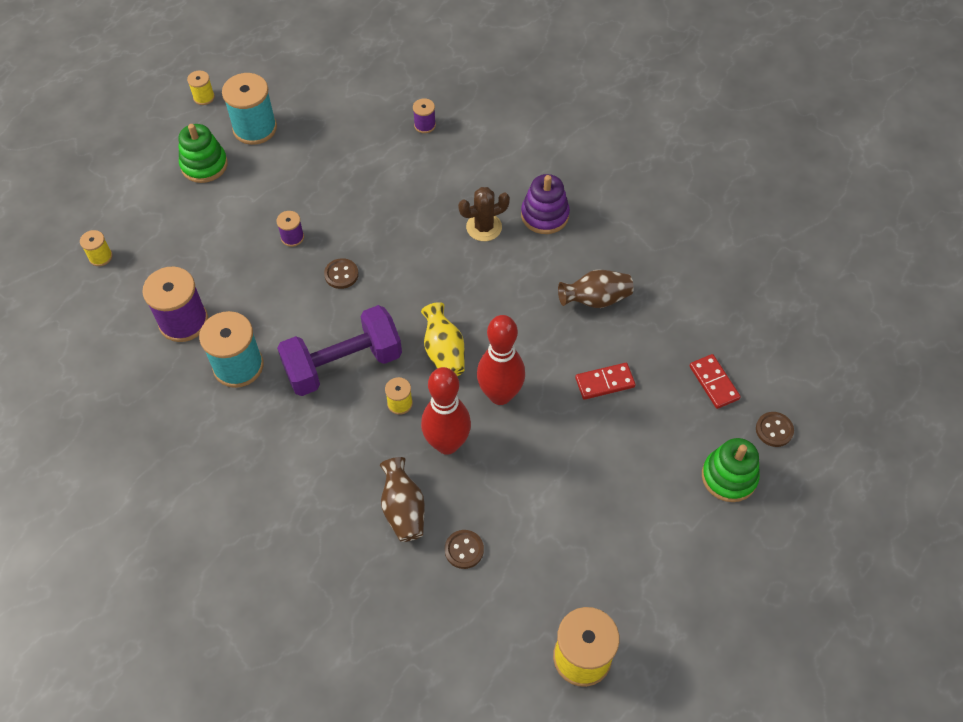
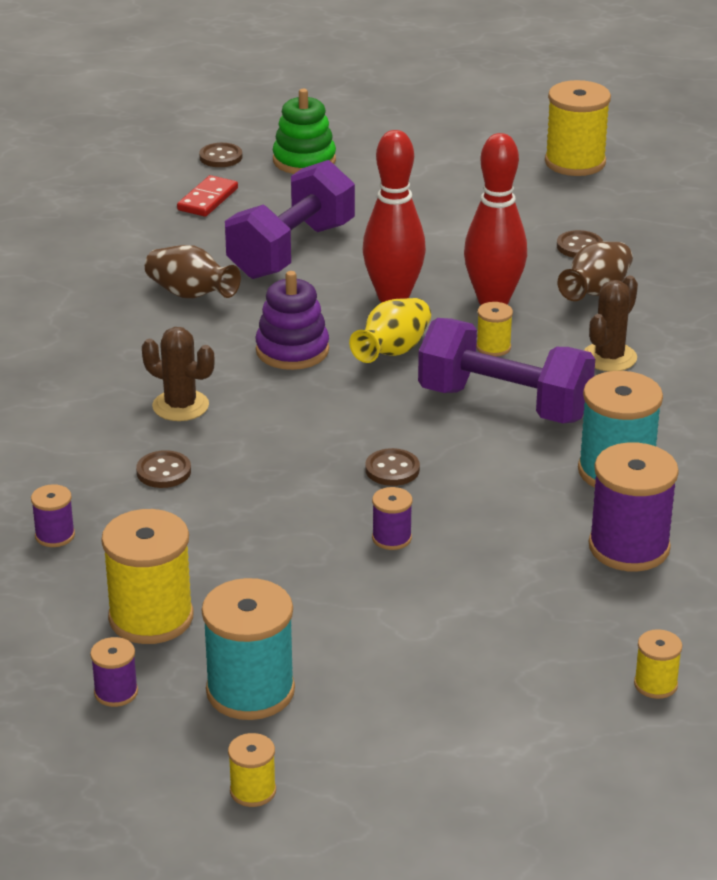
camera: 130 degrees left, 25 degrees down
green stacking toy [179,124,228,183] -> none
purple stacking toy [521,174,570,234] -> purple stacking toy moved to [256,271,329,370]
red domino [575,363,636,400] -> purple dumbbell [225,160,355,279]
none -> purple spool [90,637,138,707]
none -> yellow spool [101,509,194,644]
none -> brown button [136,450,191,488]
none -> brown cactus [584,276,638,372]

